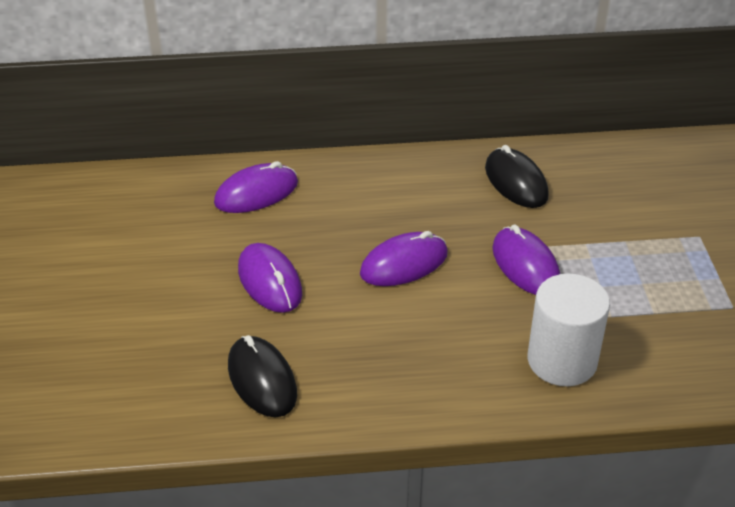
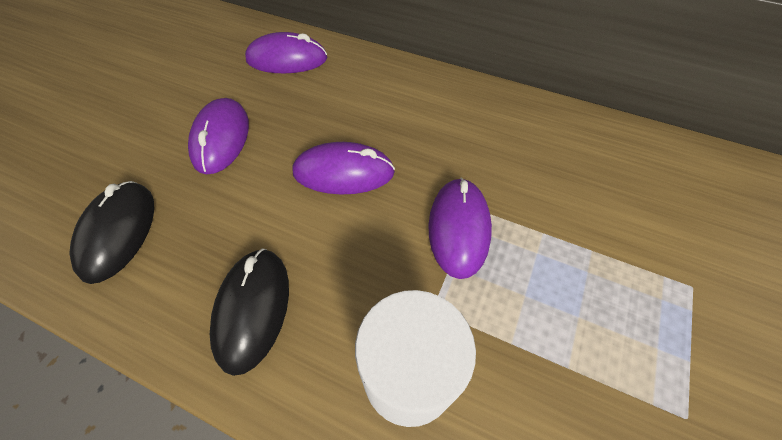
camera: 30 degrees right, 15 degrees up
black mouse [485,145,549,208] -> black mouse moved to [210,249,289,376]

